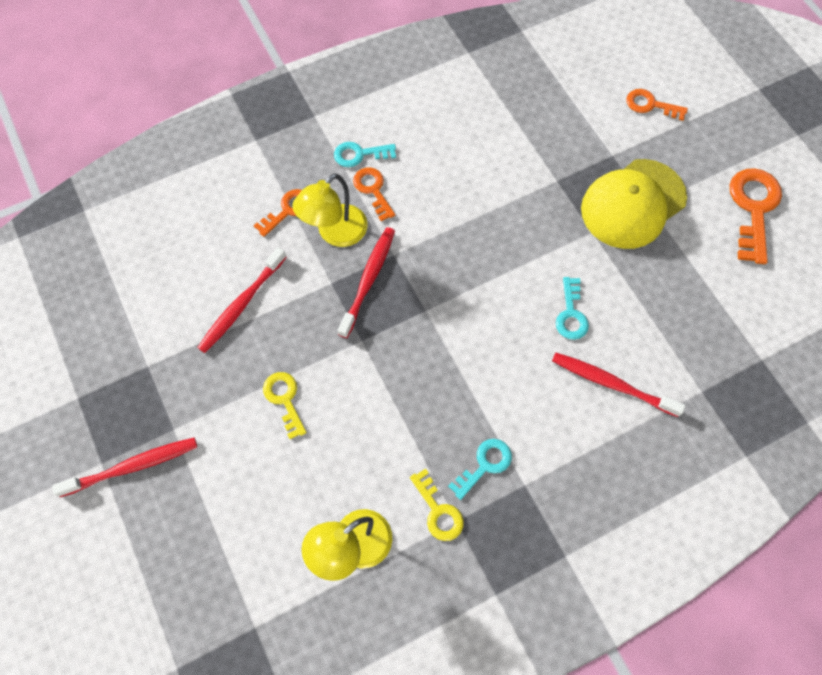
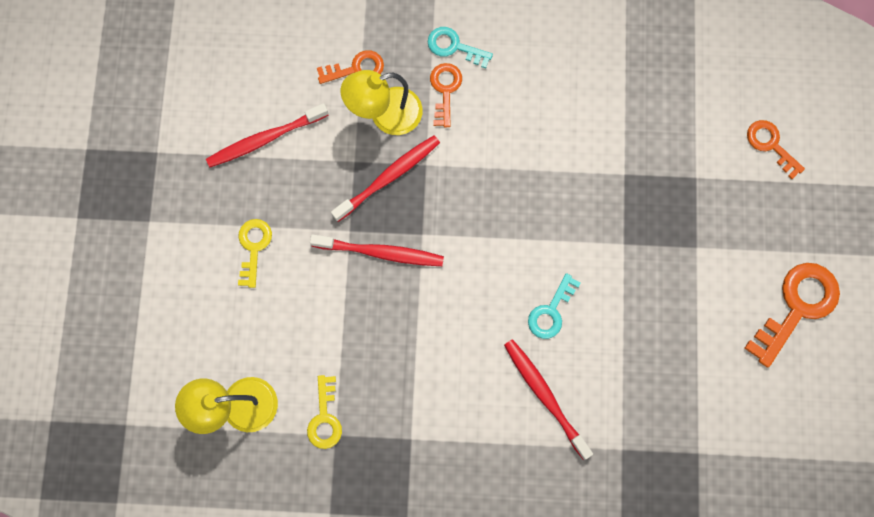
camera: 30 degrees right, 10 degrees up
red toothbrush [52,437,197,497] -> red toothbrush moved to [310,234,444,266]
turquoise key [448,439,512,500] -> none
yellow cap [581,159,687,249] -> none

